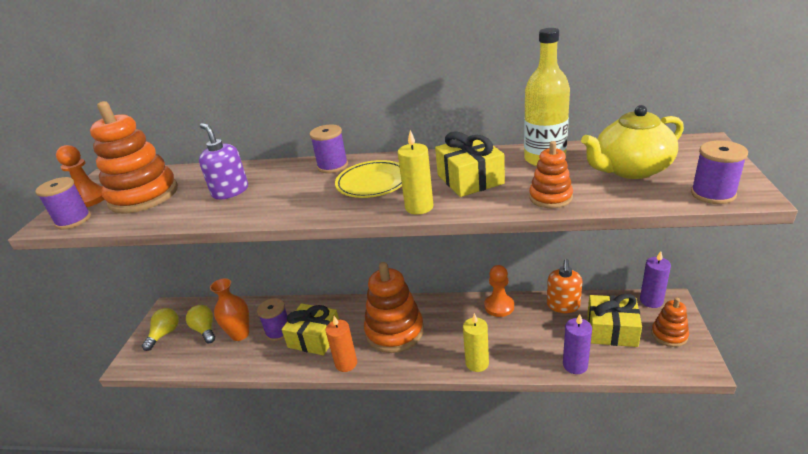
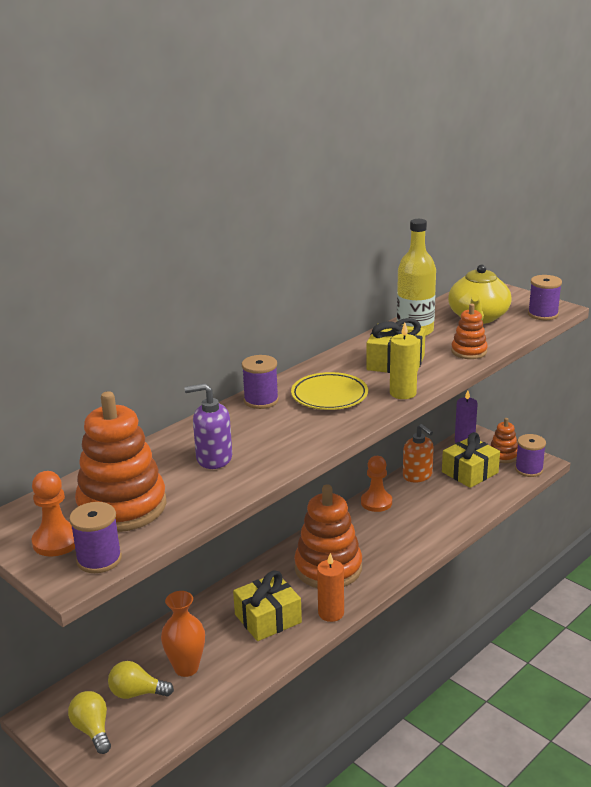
camera: 55 degrees left, 5 degrees down
purple spool [257,298,287,341] -> purple spool moved to [515,434,546,477]
yellow candle [463,313,489,372] -> none
purple candle [563,314,592,374] -> none

